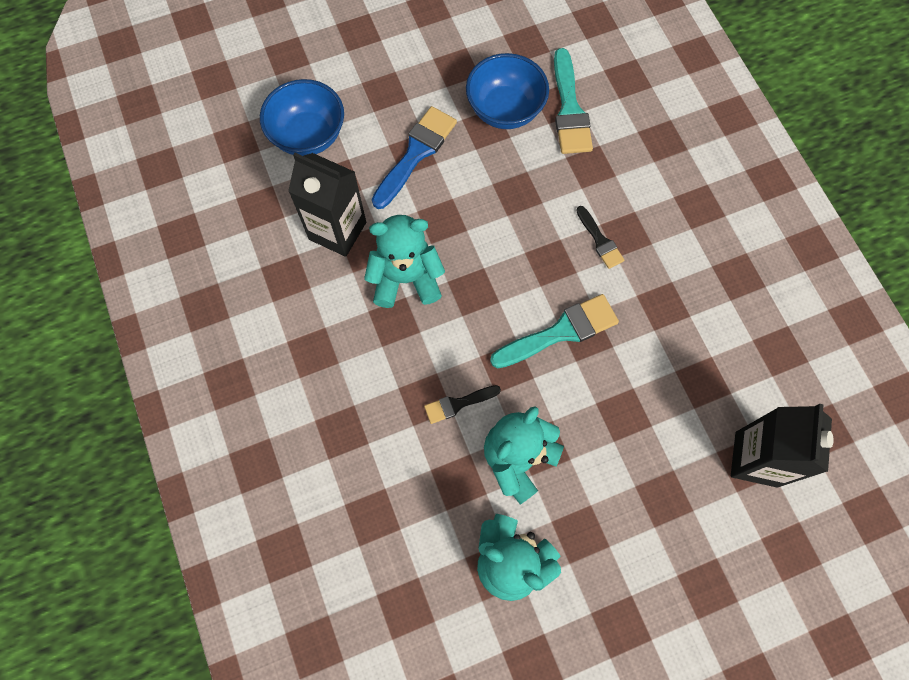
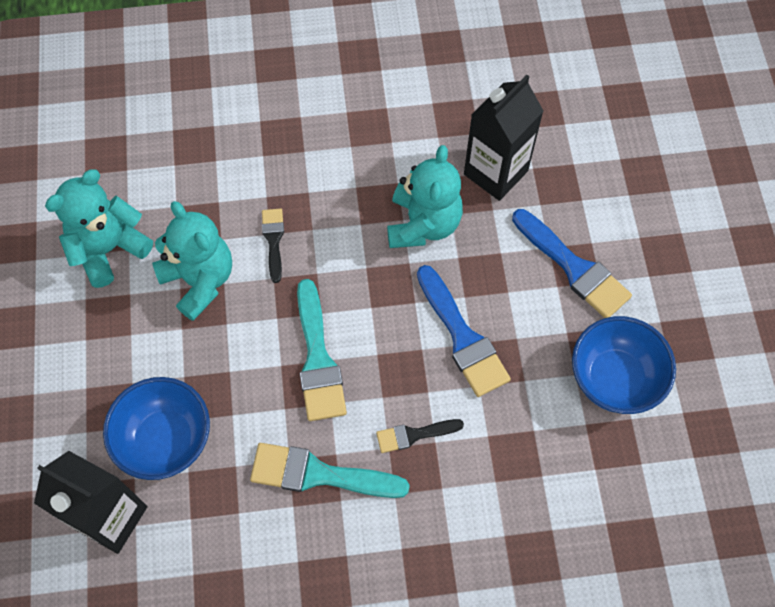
camera: 105 degrees right, 5 degrees down
blue bowl [260,79,344,156] -> blue bowl moved to [103,377,210,480]
turquoise brush [554,48,593,154] -> turquoise brush moved to [250,443,410,498]
none -> blue brush [417,265,511,397]

